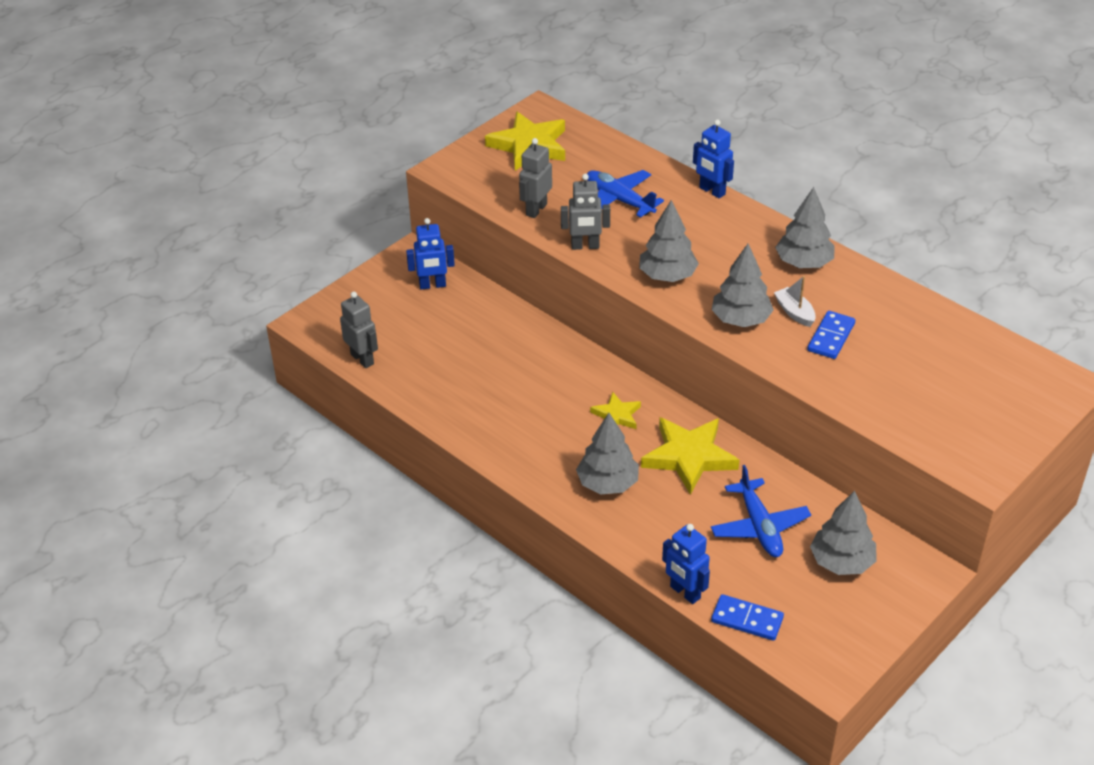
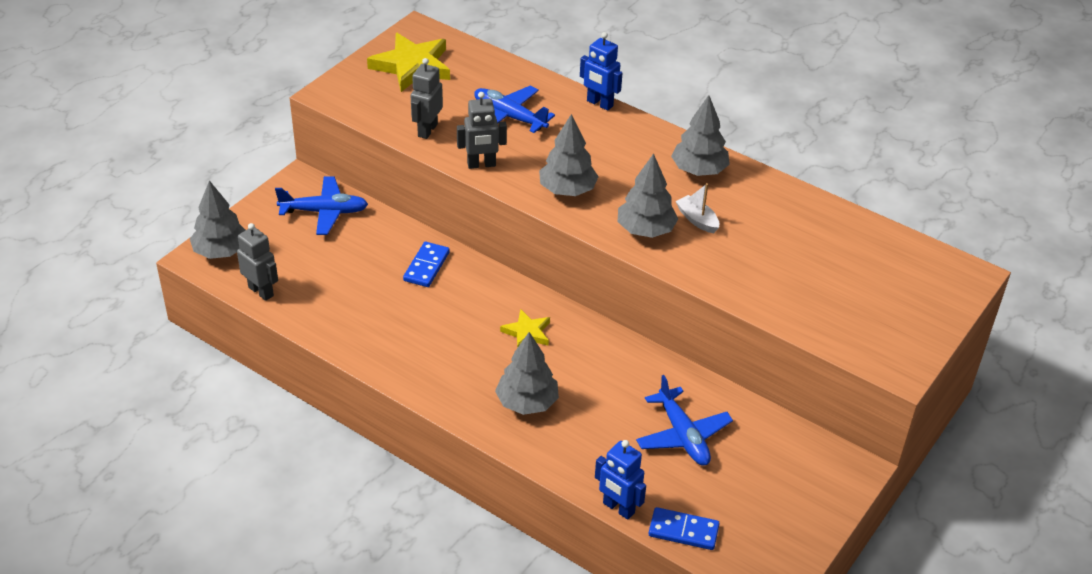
camera: 10 degrees left, 0 degrees up
blue robot [406,218,455,290] -> blue plane [275,176,368,235]
yellow star [641,417,739,495] -> none
blue domino [807,311,855,359] -> blue domino moved to [403,242,450,287]
grey tree [810,491,877,575] -> grey tree moved to [190,180,246,259]

